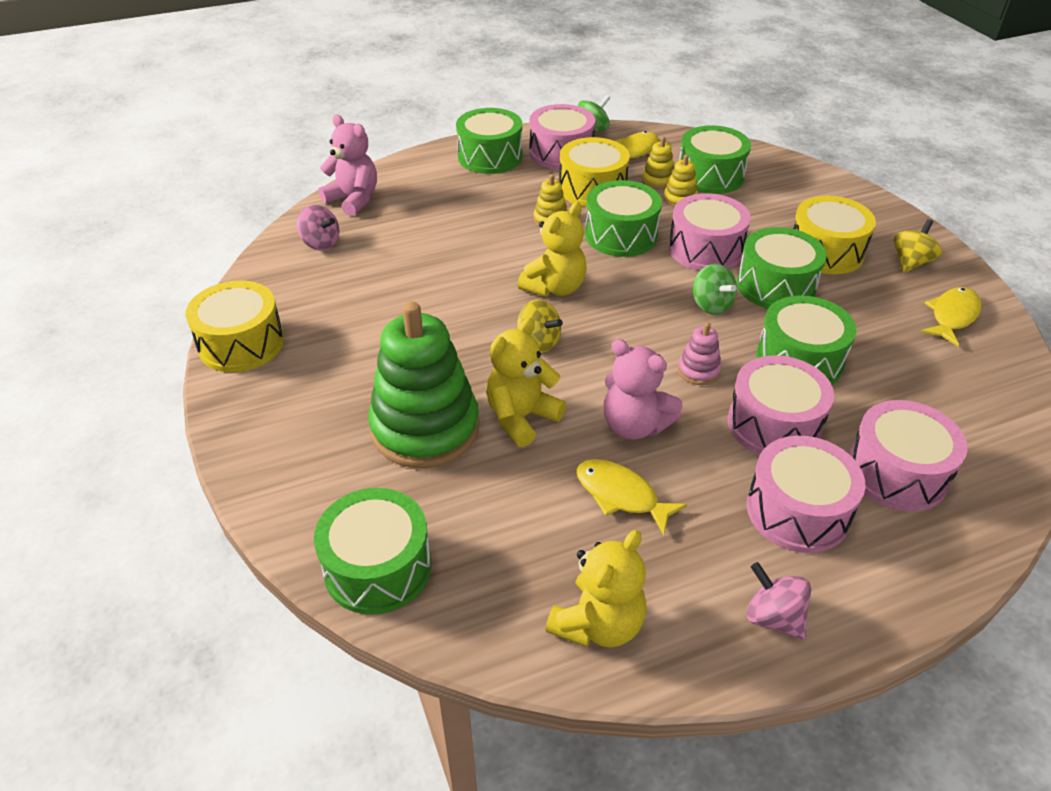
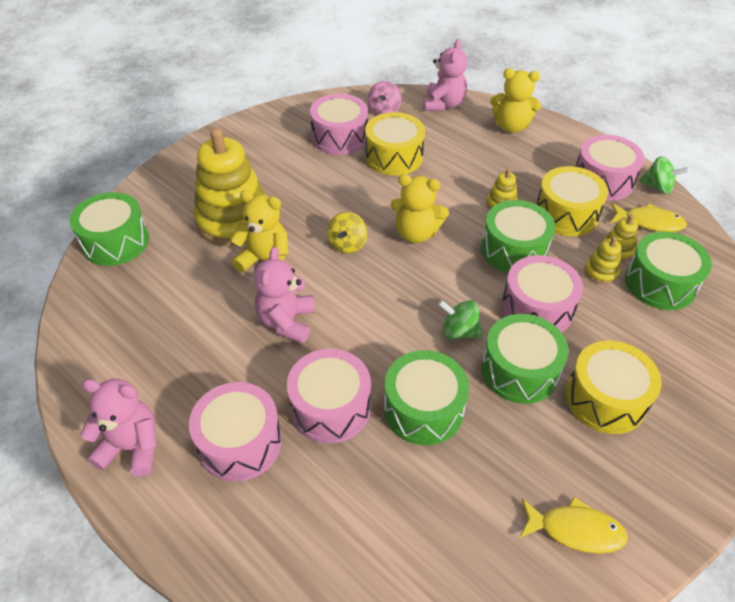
camera: 65 degrees right, 5 degrees up
yellow drum [186,280,284,372] -> yellow drum moved to [365,112,425,176]
green stacking toy [368,301,479,468] -> yellow stacking toy [193,128,265,246]
green drum [456,108,522,174] -> none
yellow teddy bear [546,530,646,648] -> yellow teddy bear moved to [490,68,541,133]
yellow fish [576,459,687,535] -> none
pink stacking toy [678,322,721,385] -> none
green spinning top [693,264,737,315] -> green spinning top turned 75 degrees clockwise [438,300,482,339]
pink spinning top [747,562,811,639] -> pink teddy bear [80,379,157,477]
pink drum [849,400,968,511] -> pink drum moved to [310,94,368,155]
yellow spinning top [894,219,942,273] -> none

